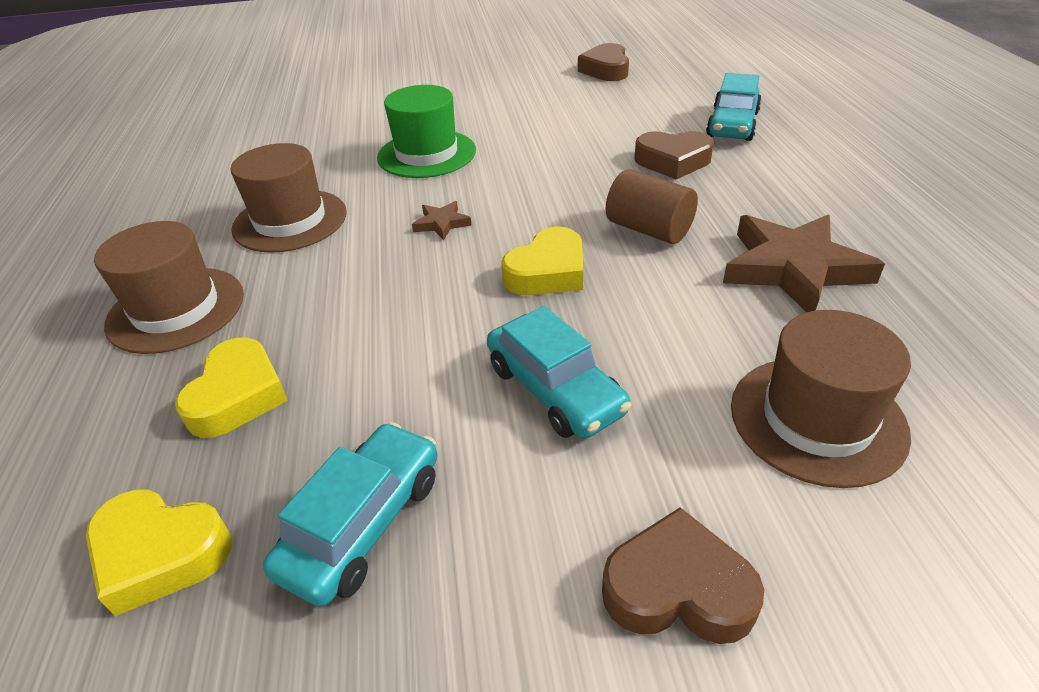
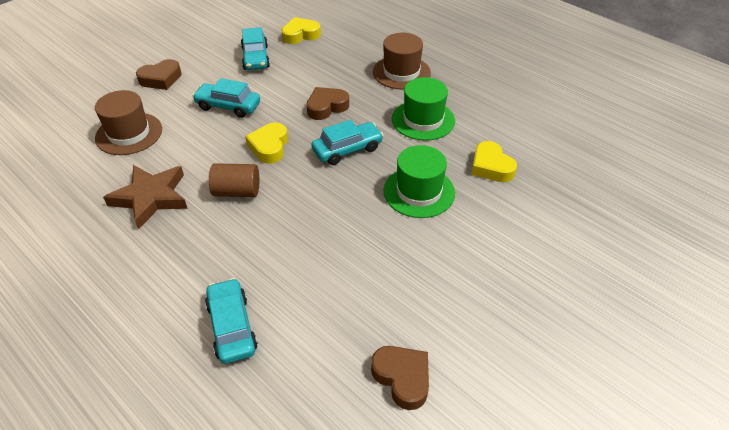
camera: 140 degrees right, 5 degrees up
yellow heart [175,337,288,438] -> yellow heart moved to [471,141,517,182]
brown hat [230,143,347,253] -> green hat [392,77,455,141]
brown star [412,201,472,240] -> turquoise car [311,120,383,165]
brown heart [634,131,714,180] -> brown heart moved to [307,87,349,120]

